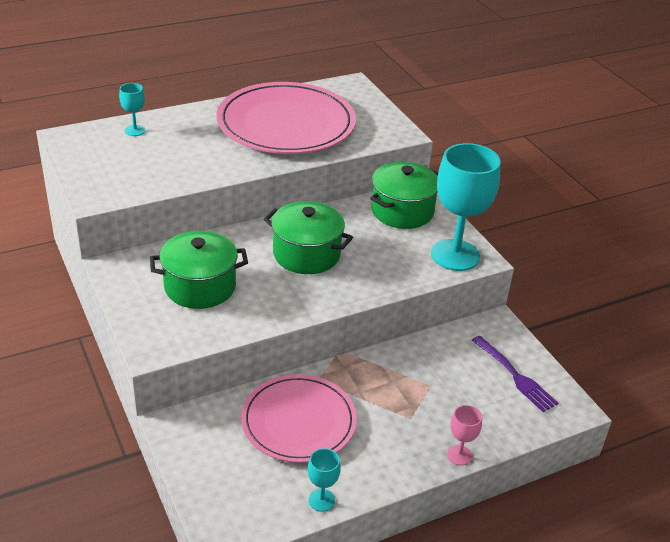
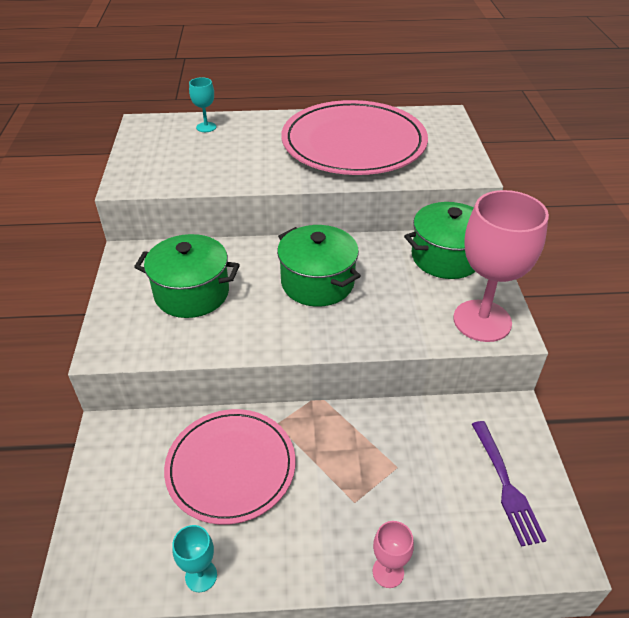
camera: 25 degrees right, 5 degrees up
turquoise goblet [431,143,501,271] -> pink goblet [453,190,549,342]

